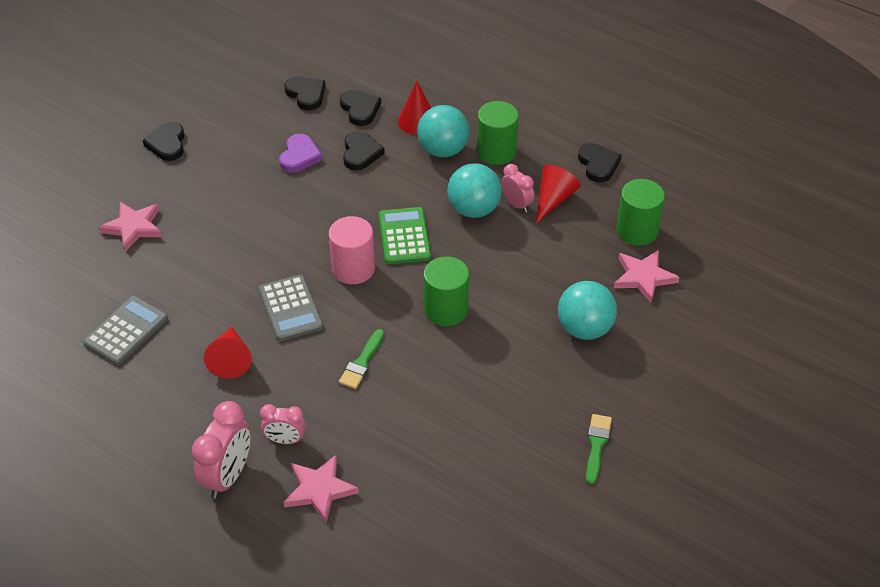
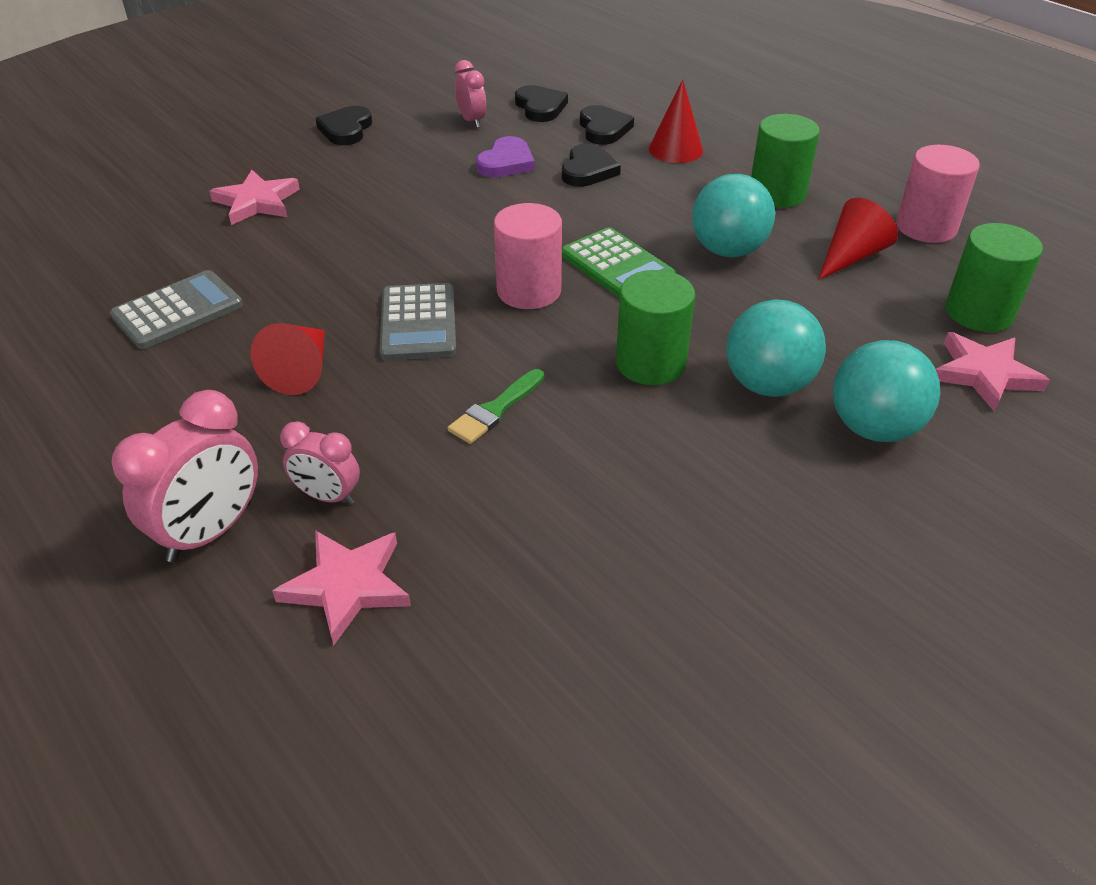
camera: 15 degrees right, 5 degrees down
green calculator [379,207,431,264] -> green calculator turned 135 degrees clockwise [562,227,676,298]
turquoise ball [417,105,469,157] -> turquoise ball moved to [726,299,826,397]
pink clock [501,164,535,212] -> pink clock moved to [455,60,486,128]
black heart [578,143,622,183] -> pink cylinder [896,145,980,243]
green brush [586,414,612,484] -> none

